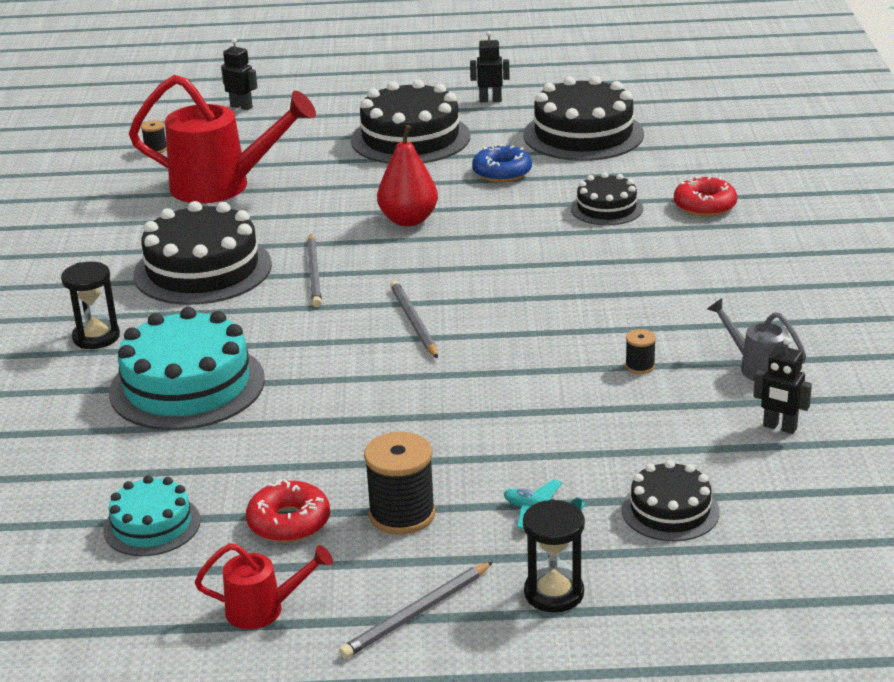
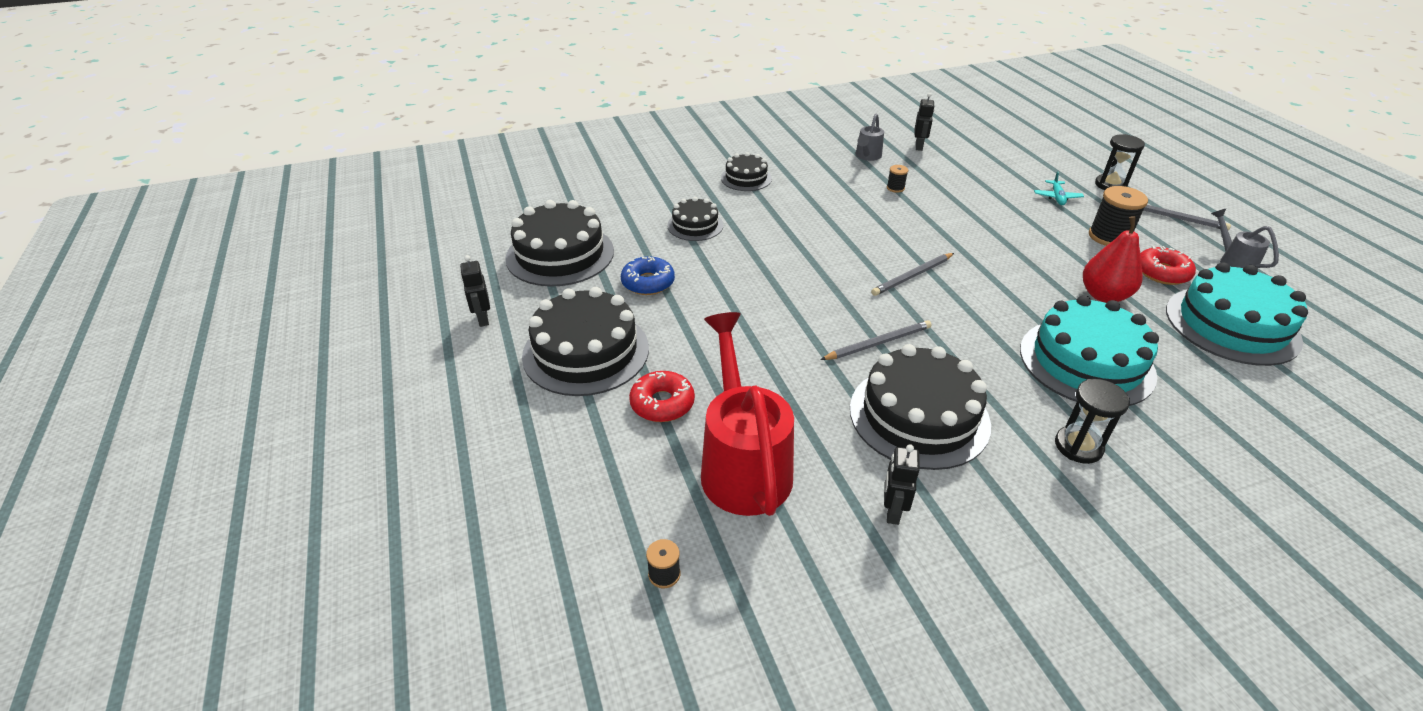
camera: 110 degrees left, 10 degrees up
turquoise cake [103,475,201,556] -> turquoise cake [1166,262,1308,366], size x1.81
red watering can [195,543,333,629] -> grey watering can [1211,209,1279,269]
black robot [221,38,258,110] -> black robot moved to [884,444,920,525]
red pear [377,125,438,226] -> red pear moved to [1083,216,1143,303]
black cake [622,460,720,542] -> black cake moved to [721,152,772,191]
red donut [674,176,737,217] -> red donut moved to [629,371,695,422]

